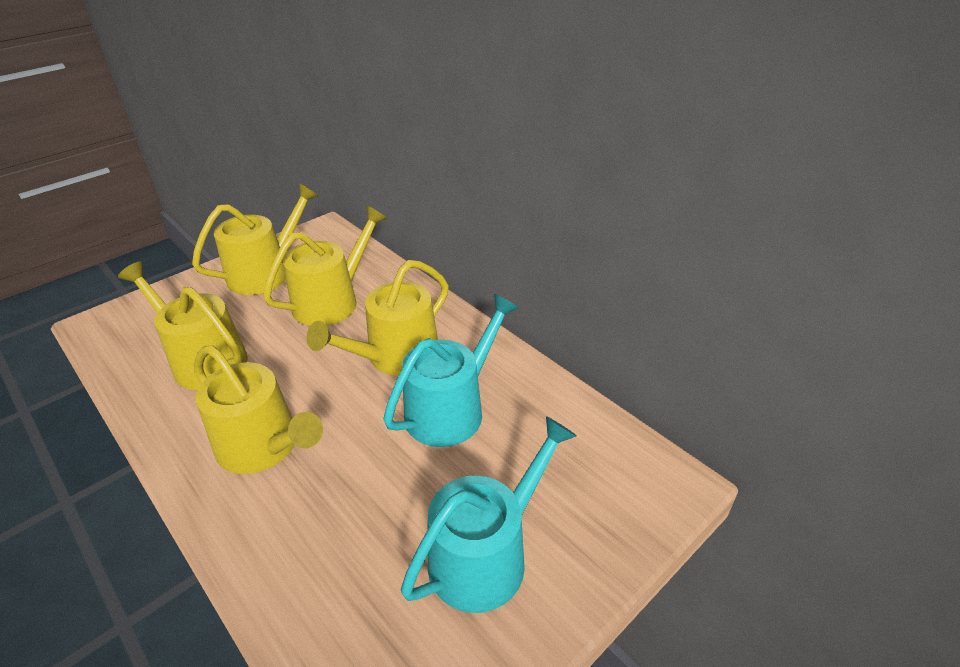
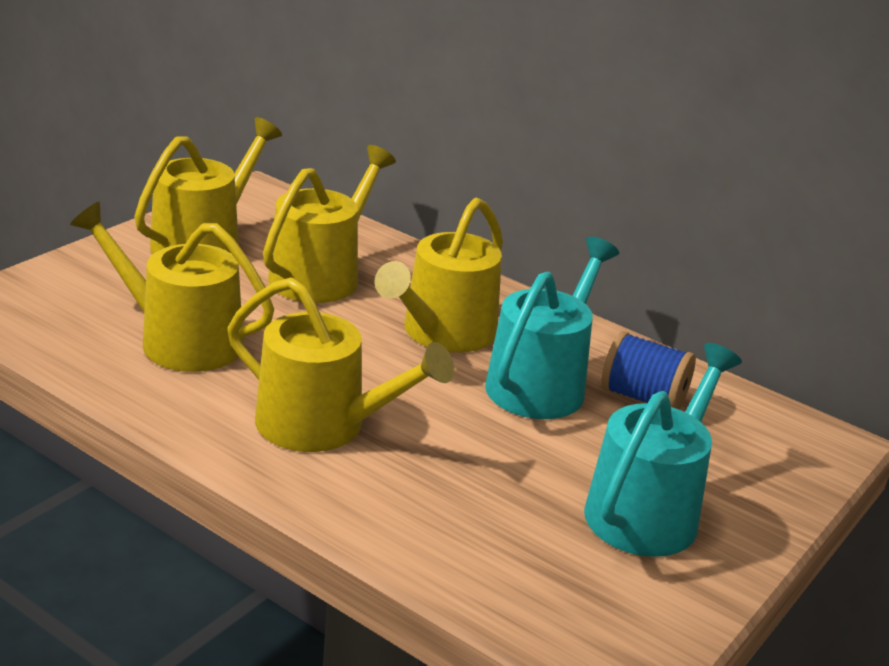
camera: 15 degrees left, 10 degrees down
none -> blue spool [601,331,696,409]

